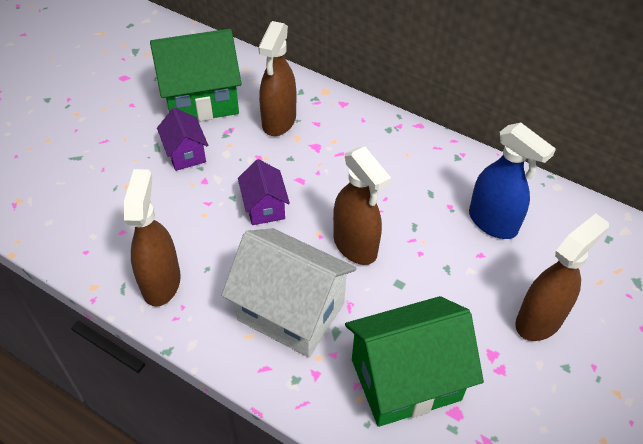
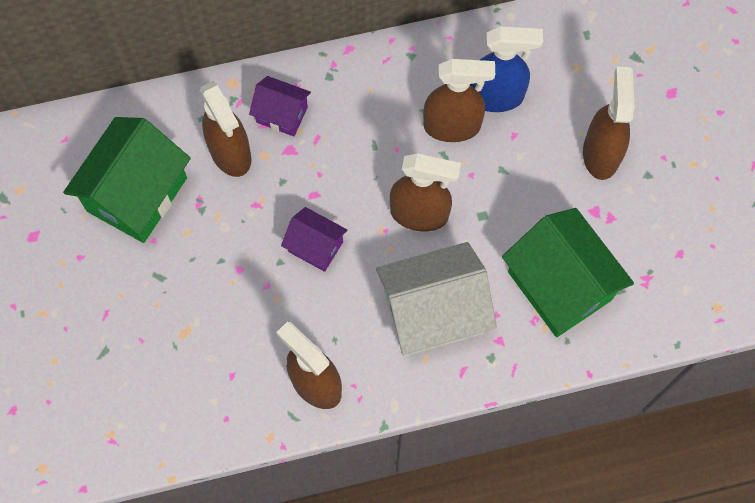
camera: 45 degrees left, 20 degrees up
purple house [157,108,208,171] -> purple house moved to [249,76,311,136]
green house [345,296,484,427] -> green house turned 60 degrees counterclockwise [502,208,634,337]
none -> brown spray bottle [423,59,495,142]

